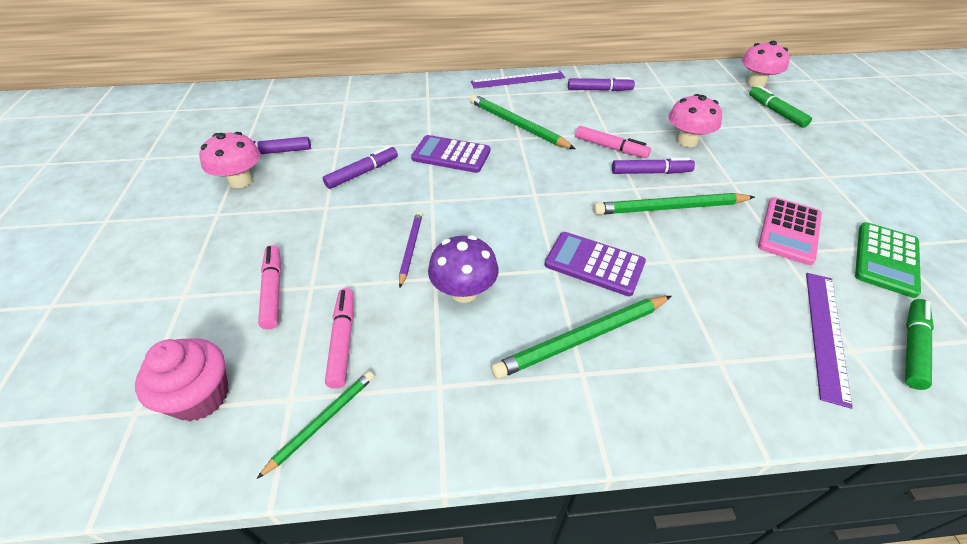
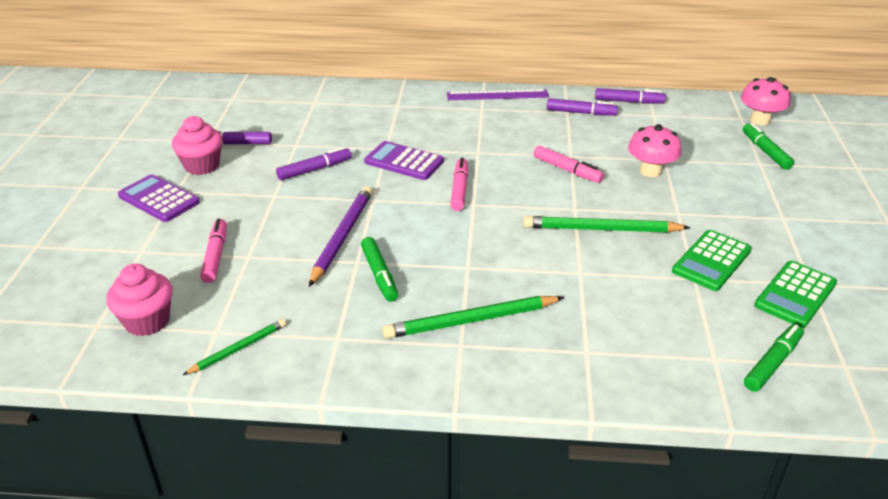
camera: 10 degrees right, 10 degrees down
pink mushroom [199,132,260,188] -> pink cupcake [172,116,223,175]
pink marker [325,288,354,389] -> pink marker moved to [450,157,468,211]
purple pencil [399,211,423,288] -> purple pencil [309,186,372,287], size x1.71
purple mushroom [428,235,499,303] -> green marker [361,237,398,302]
green pencil [469,94,575,149] -> none
purple calculator [545,232,646,296] -> purple calculator moved to [118,174,200,222]
purple marker [612,158,695,174] -> purple marker moved to [595,88,666,104]
pink calculator [758,197,822,265] -> green calculator [672,230,752,291]
purple ruler [806,273,853,409] -> none

